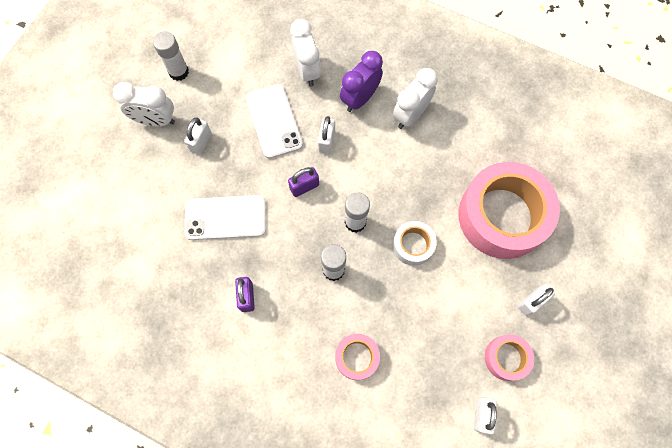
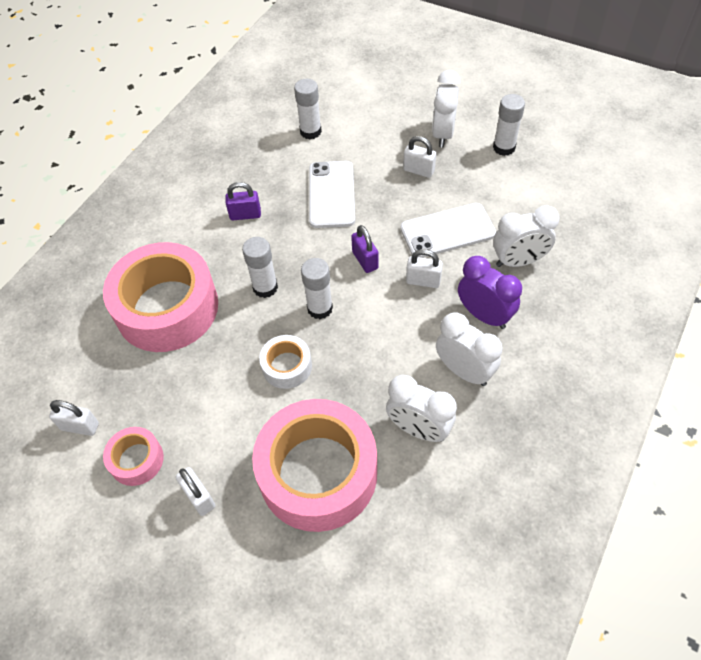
camera: 95 degrees right, 15 degrees down
pink tape [335,334,380,380] -> pink tape [103,242,218,352], size x2.16
none -> white glue stick [294,79,322,139]
none -> white clock [386,375,457,442]

